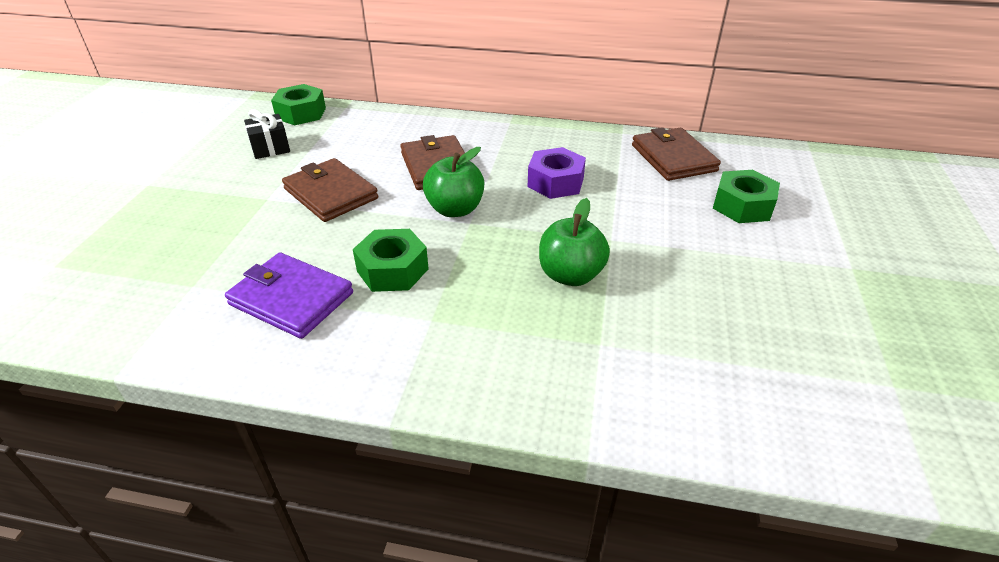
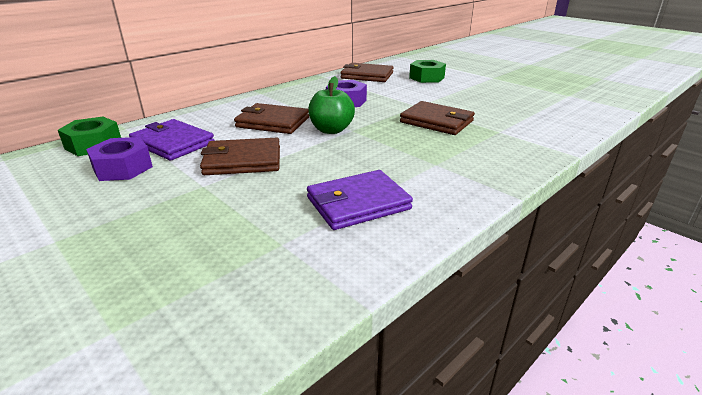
camera: 55 degrees left, 10 degrees down
black gift [244,109,290,159] -> purple nut [86,137,153,181]
green nut [353,229,429,292] -> none
green apple [539,198,610,286] -> brown wallet [400,101,475,135]
none -> purple wallet [129,119,215,161]

